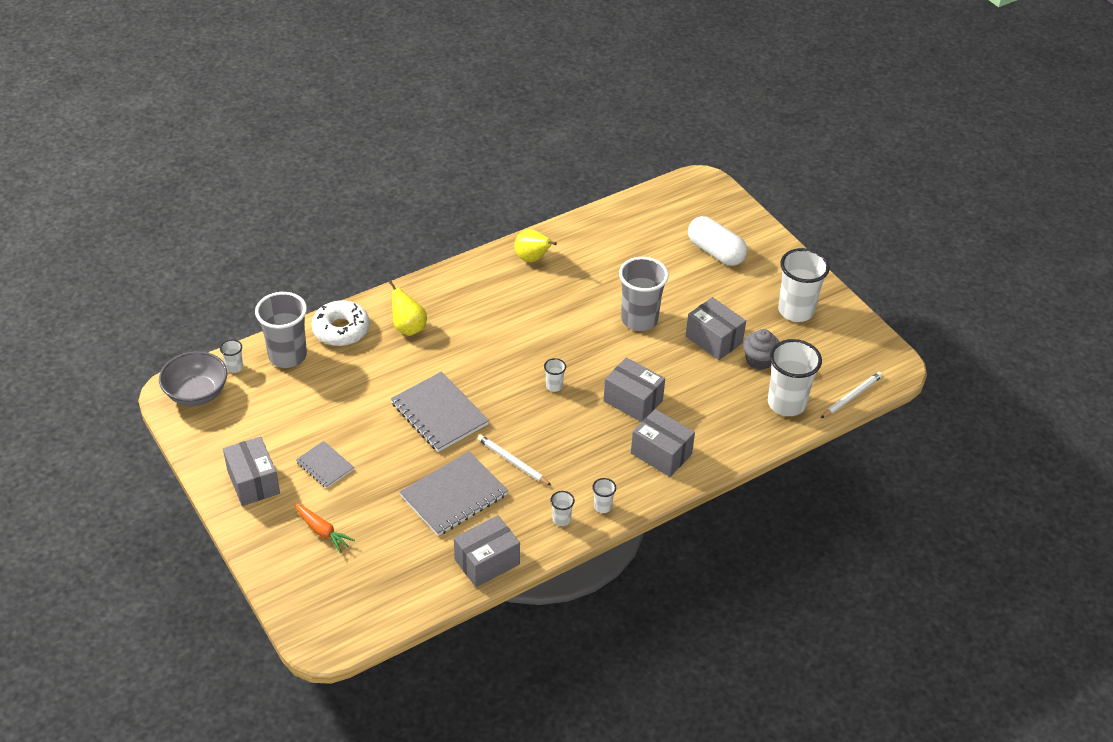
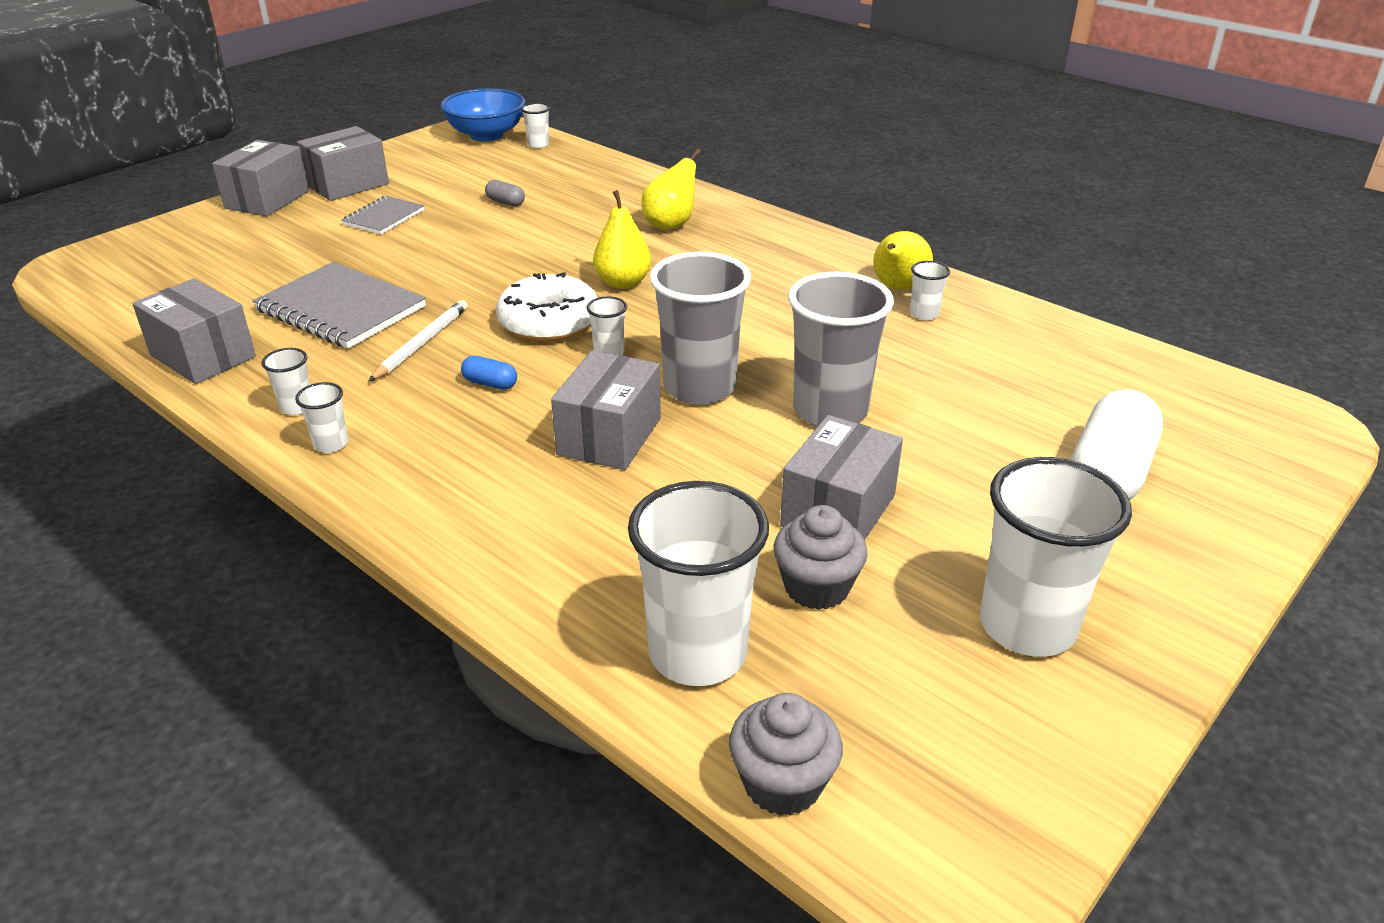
camera: 75 degrees right, 10 degrees down
grey bowl [159,351,227,406] -> blue bowl [440,88,525,141]
grey cup [255,292,307,368] -> grey cup moved to [650,252,751,405]
orange carrot [295,504,355,553] -> none
white donut [312,300,370,346] -> white donut moved to [496,272,598,342]
grey notebook [391,372,489,452] -> none
grey box [631,409,695,477] -> grey box moved to [212,140,309,216]
white pencil [821,372,883,418] -> grey cupcake [729,693,843,816]
none -> blue capsule [461,356,517,390]
none -> grey capsule [485,180,525,207]
none -> yellow pear [593,190,651,289]
none -> white cup [910,261,950,320]

